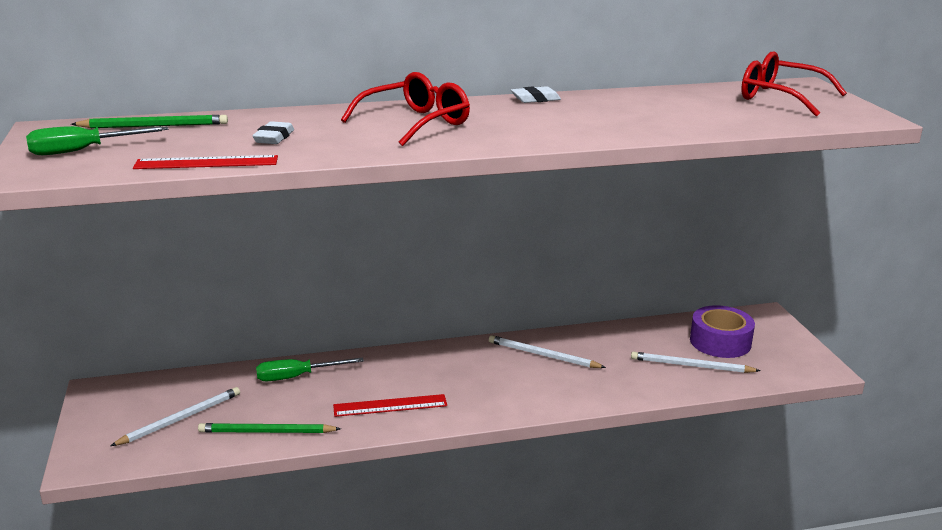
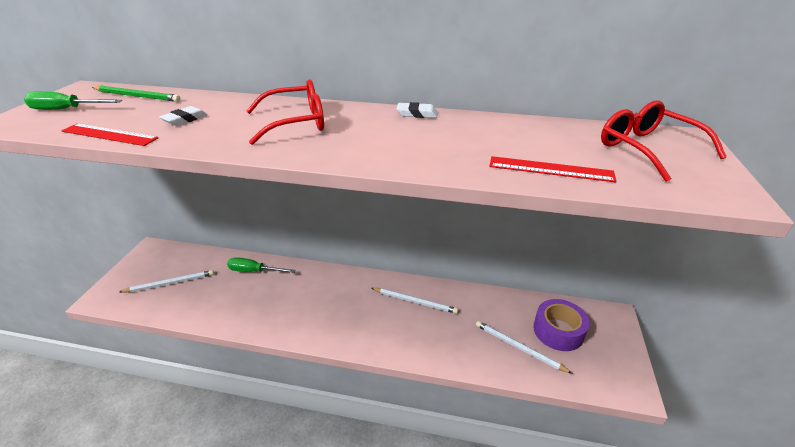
camera: 25 degrees right, 10 degrees up
green pencil [198,423,341,433] -> none
red ruler [333,394,447,417] -> red ruler moved to [489,156,617,182]
white pencil [489,335,606,368] -> white pencil turned 150 degrees clockwise [371,288,458,314]

